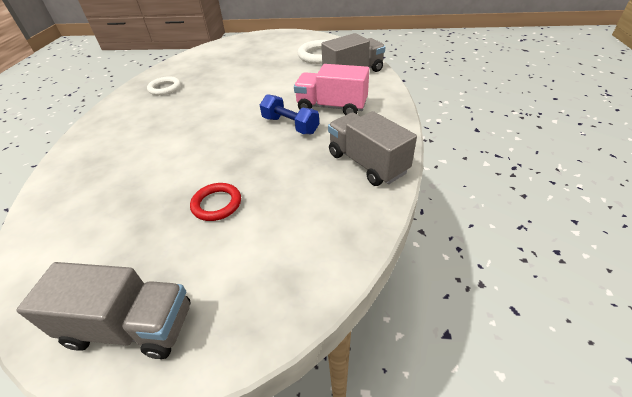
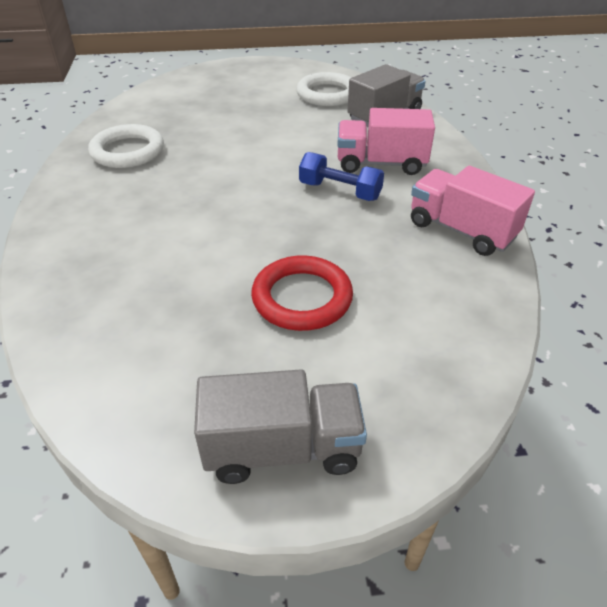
camera: 15 degrees left, 0 degrees up
white ring [147,76,181,95] -> white ring [88,124,164,168], size x1.55
red ring [190,183,241,221] -> red ring [251,255,353,331], size x1.55
grey truck [328,111,417,186] -> pink truck [411,166,535,256]

